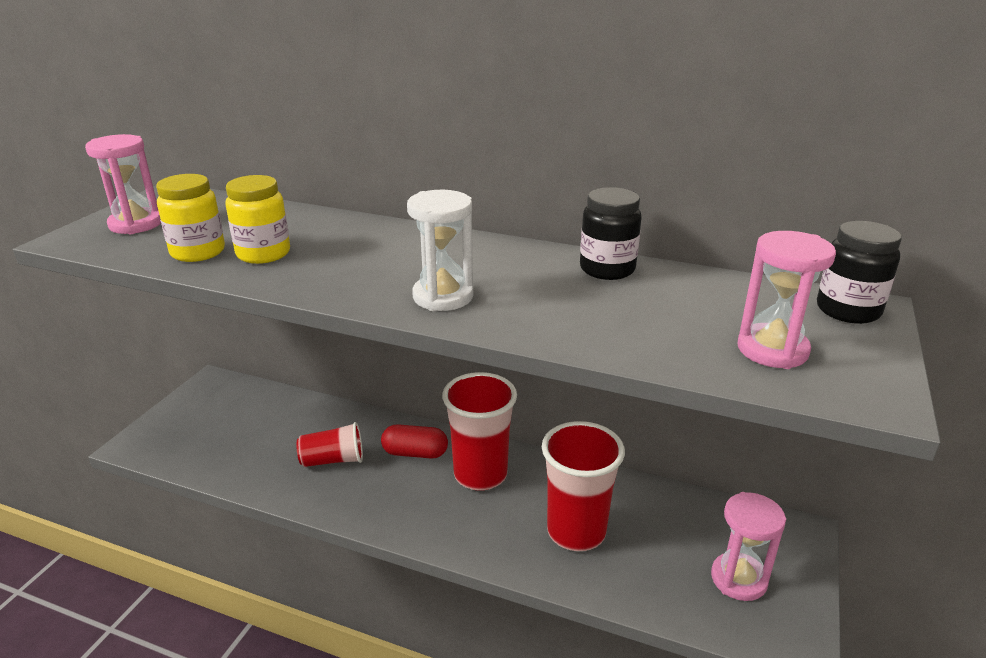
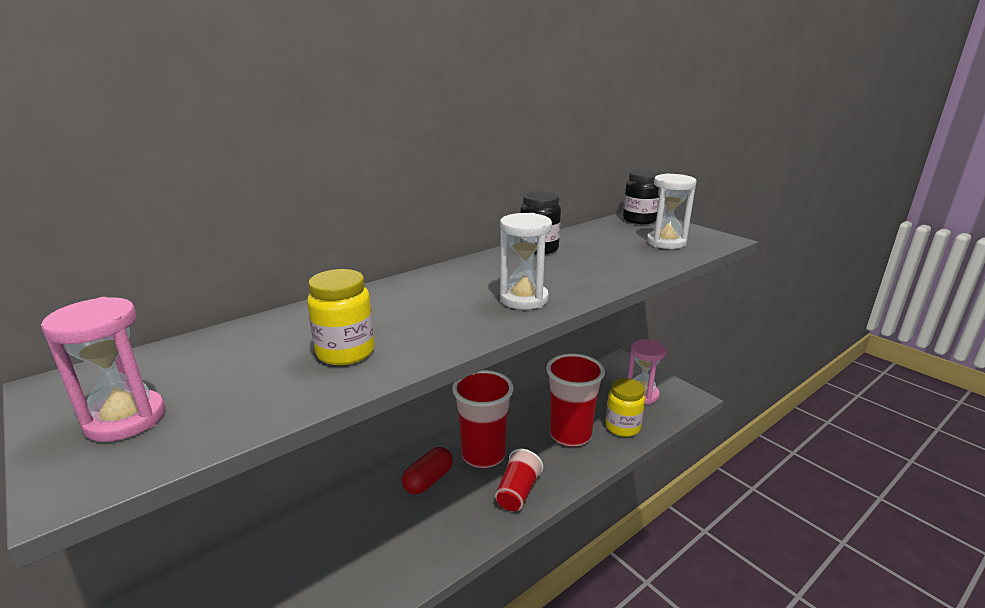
camera: 60 degrees left, 5 degrees down
yellow jar [156,174,225,262] -> yellow jar moved to [605,378,645,437]
red cup [296,422,363,467] -> red cup moved to [495,449,543,511]
pink hourglass [737,231,836,369] -> white hourglass [647,173,696,249]

